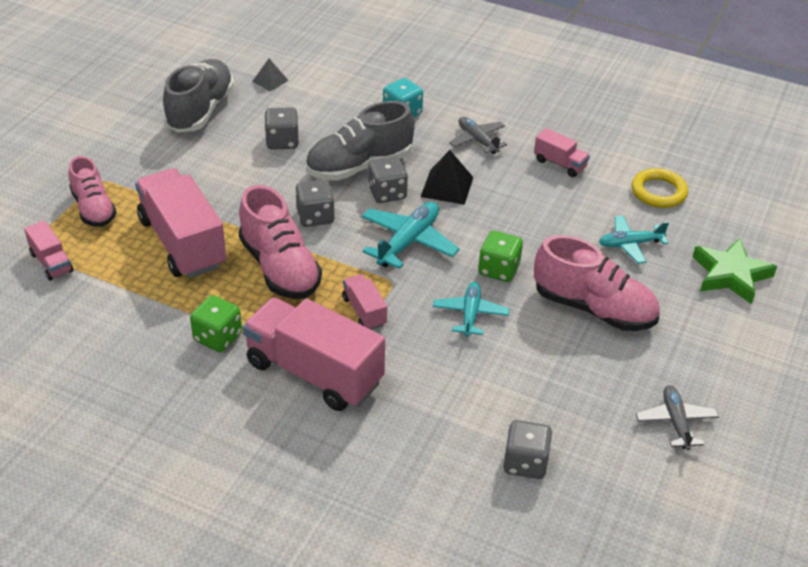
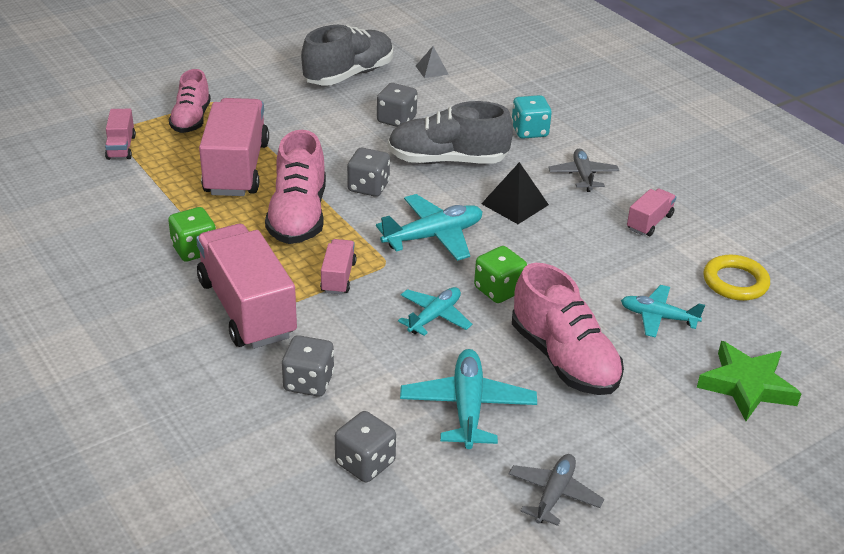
camera: 30 degrees right, 5 degrees down
grey dice [368,157,408,203] -> grey dice moved to [282,335,334,397]
pink truck [534,128,590,177] -> pink truck turned 120 degrees counterclockwise [627,189,676,236]
none -> turquoise plane [400,349,537,449]

